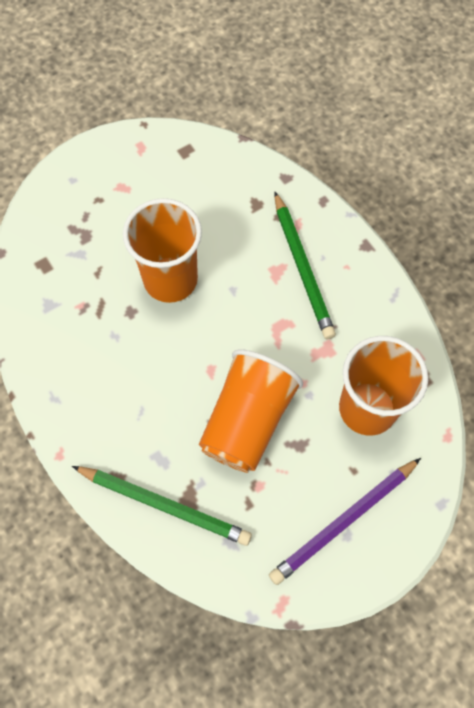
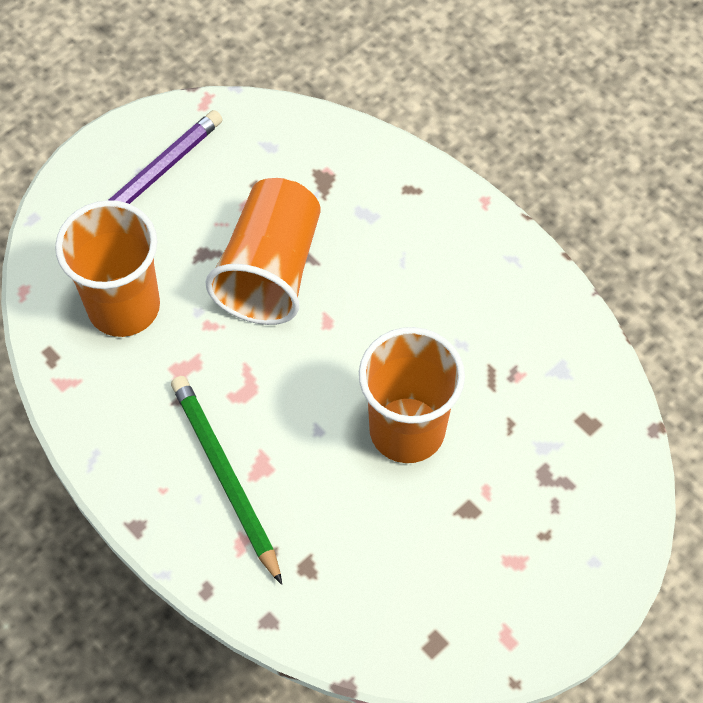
camera: 170 degrees right, 5 degrees down
green pencil [72,466,252,546] -> none

